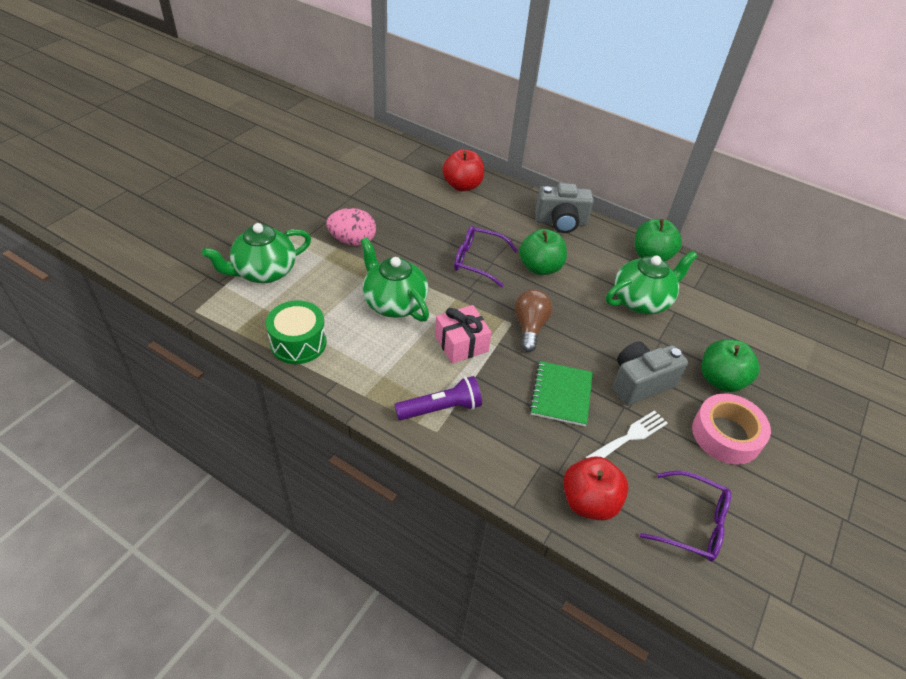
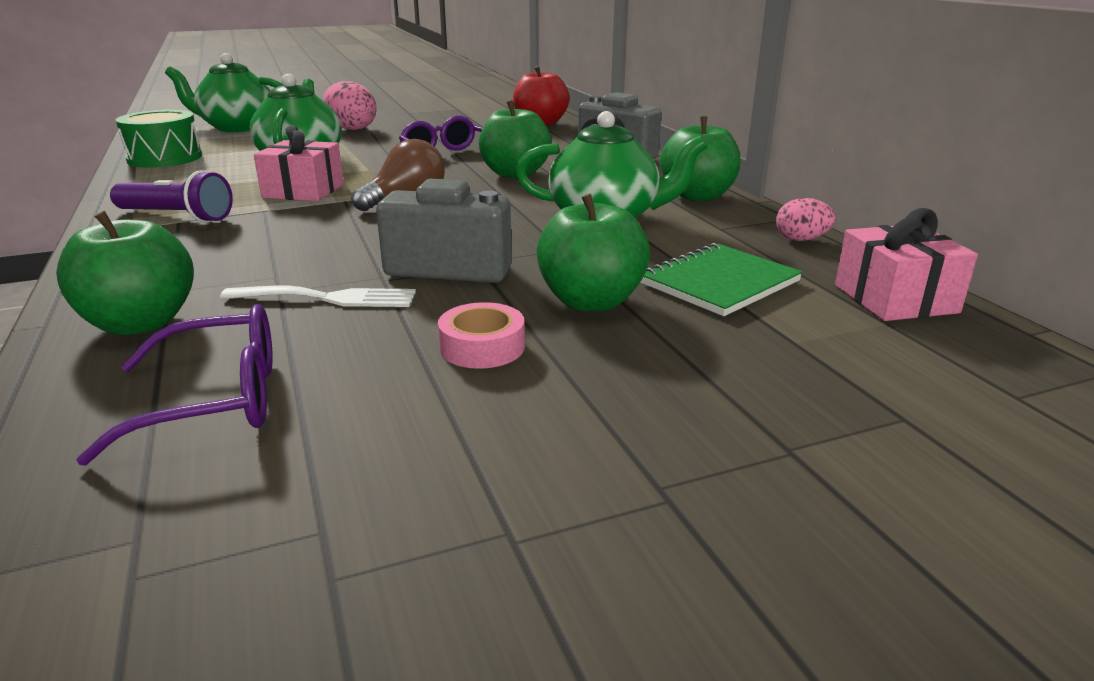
camera: 40 degrees right, 20 degrees down
green notebook [530,361,593,426] -> green notebook moved to [640,243,803,316]
red apple [563,457,629,520] -> green apple [56,211,194,335]
purple glasses [640,470,731,562] -> purple glasses turned 75 degrees counterclockwise [76,304,273,466]
pink tape [692,394,771,465] -> pink tape [438,302,525,369], size x0.57
none -> pink egg [776,198,836,241]
none -> pink gift [835,208,978,321]

